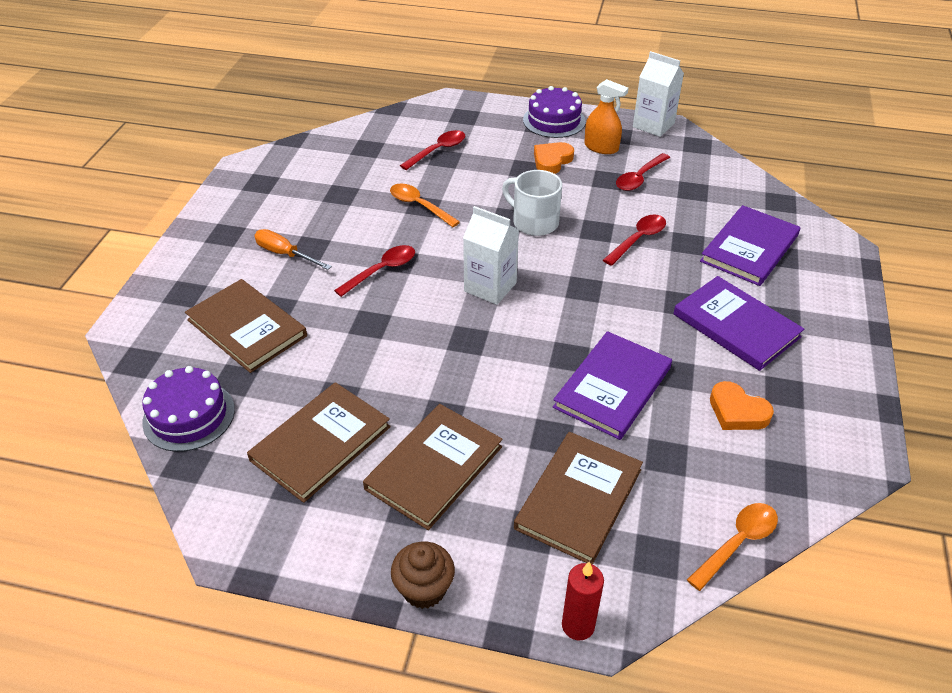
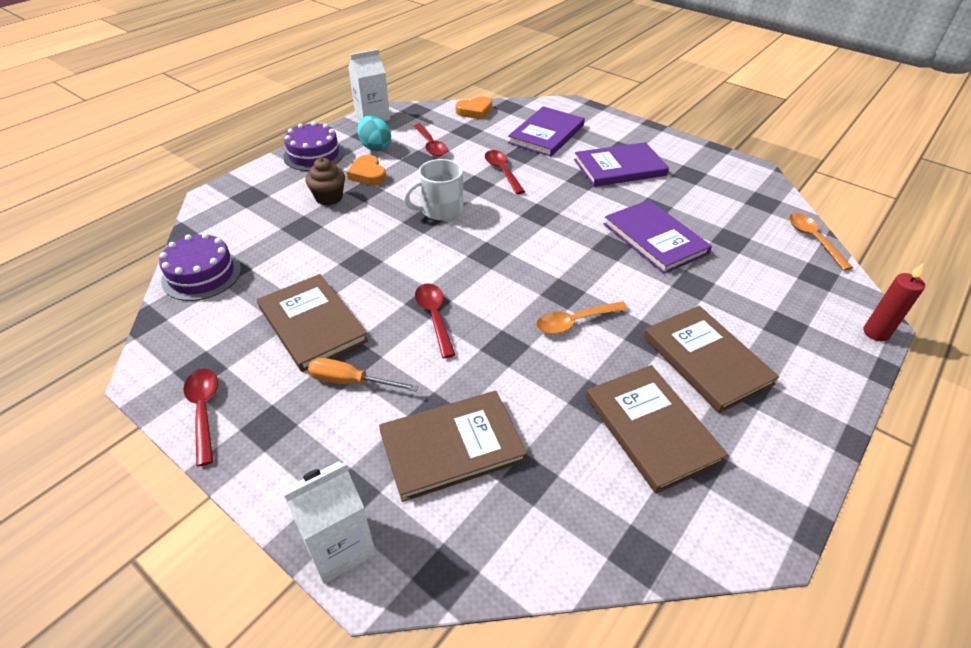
camera: 65 degrees left, 0 degrees up
purple cake [142,366,235,452] -> purple cake moved to [159,233,241,301]
orange screwdriver [254,229,332,270] -> orange screwdriver turned 45 degrees clockwise [308,358,418,391]
orange spoon [390,183,460,227] -> orange spoon moved to [536,301,628,334]
brown cupcake [391,542,455,609] -> brown cupcake moved to [305,158,345,206]
red spoon [400,130,465,170] -> red spoon moved to [183,369,218,467]
white carton [463,206,519,305] -> white carton moved to [282,462,376,584]
brown book [514,432,643,565] -> brown book moved to [257,274,368,372]
orange spray bottle [584,79,629,154] -> turquoise egg [357,115,391,151]
purple book [700,205,800,286] -> purple book turned 60 degrees clockwise [508,106,585,157]
orange heart [710,381,774,430] -> orange heart moved to [456,97,492,120]

